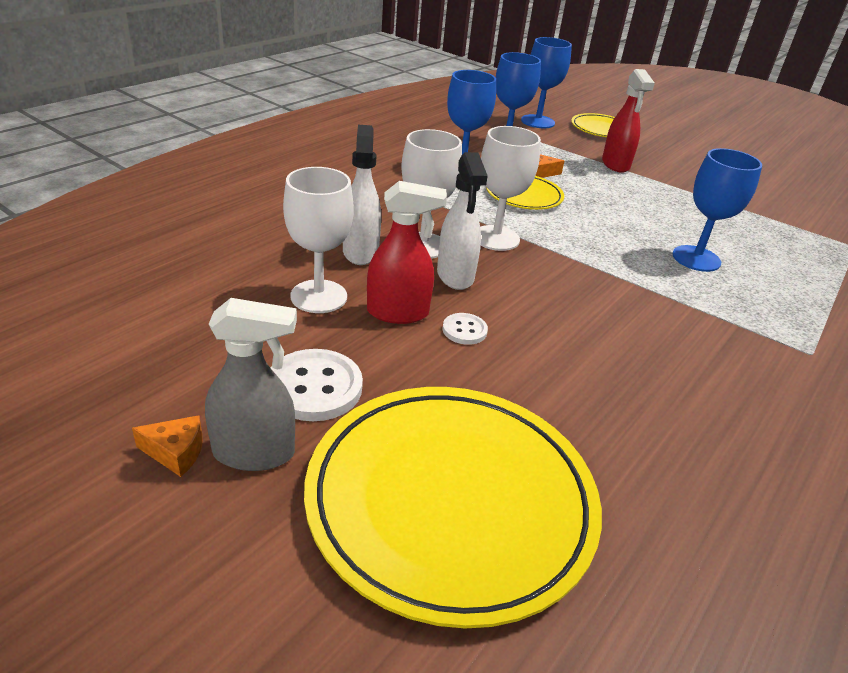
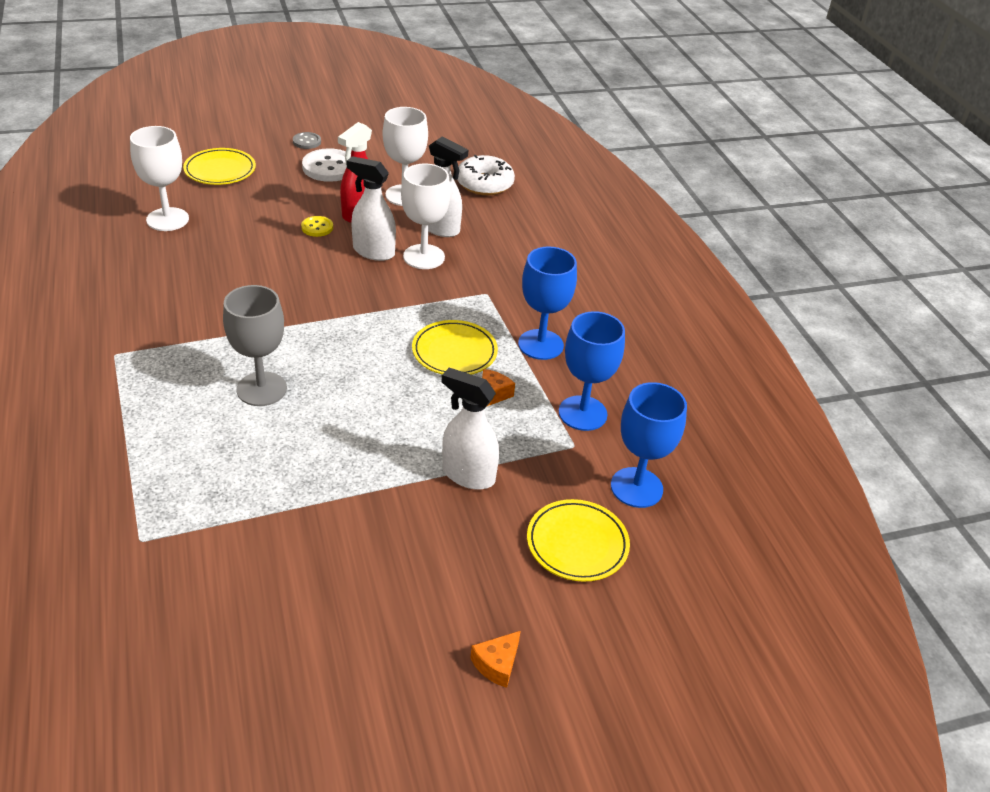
camera: 125 degrees right, 5 degrees up
orange cheese [132,415,203,477] -> orange cheese moved to [470,631,521,688]
grey spray bottle [205,298,297,471] -> grey button [293,132,321,149]
yellow plate [304,387,602,628] -> yellow plate [183,148,256,185], size x0.49
white button [442,313,488,345] -> yellow button [301,216,333,237]
white goblet [480,126,541,251] -> white goblet moved to [130,126,189,231]
red spray bottle [602,69,655,173] -> white spray bottle [442,368,499,490]
blue goblet [673,148,762,272] -> grey goblet [223,285,287,406]
none -> white donut [457,155,515,195]

